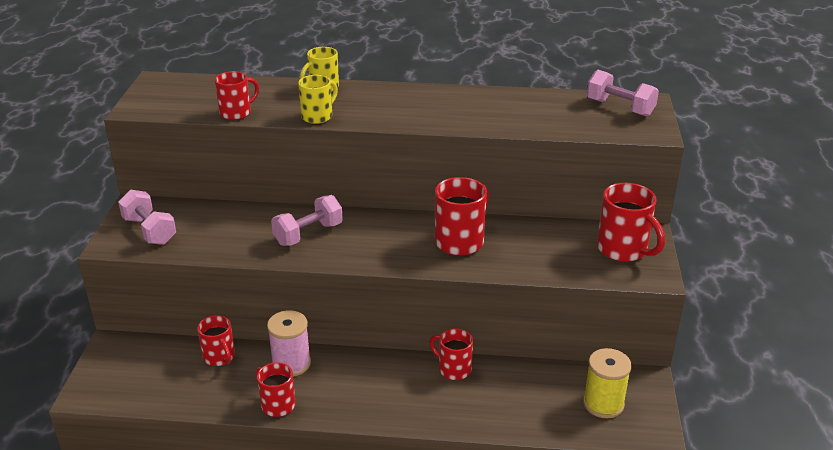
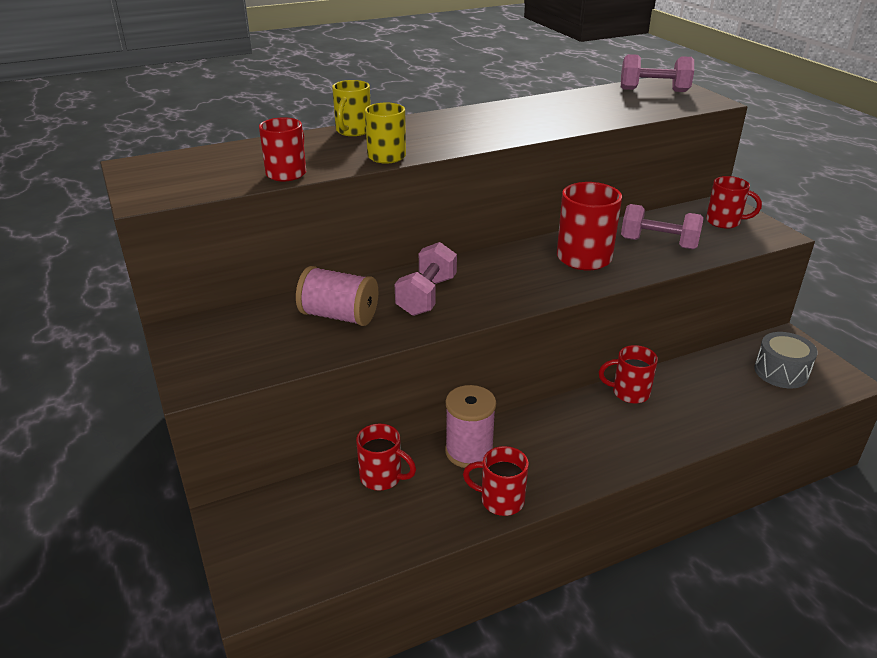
camera: 30 degrees left, 0 degrees up
pink dumbbell [118,190,176,245] -> pink dumbbell moved to [621,204,704,250]
yellow spool [583,348,632,418] -> grey drum [754,332,818,388]
red mug [597,183,665,262] -> red mug [706,176,762,229], size x0.65
none -> pink spool [296,266,378,326]

